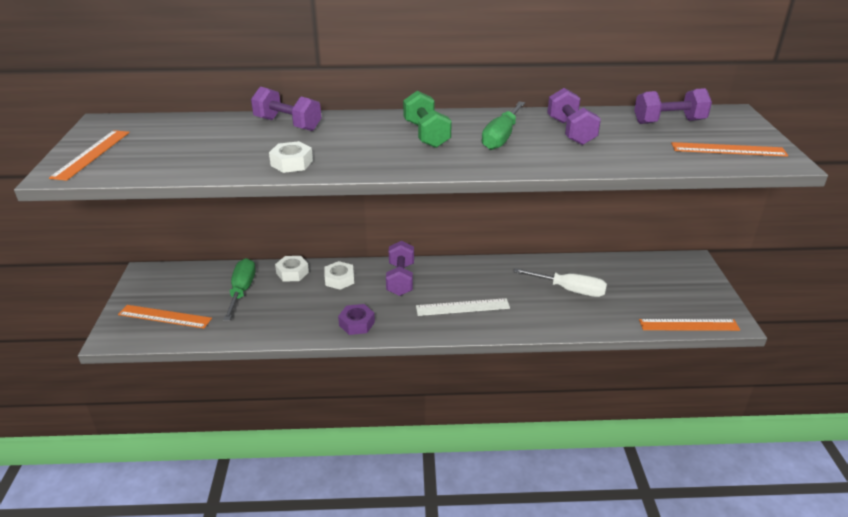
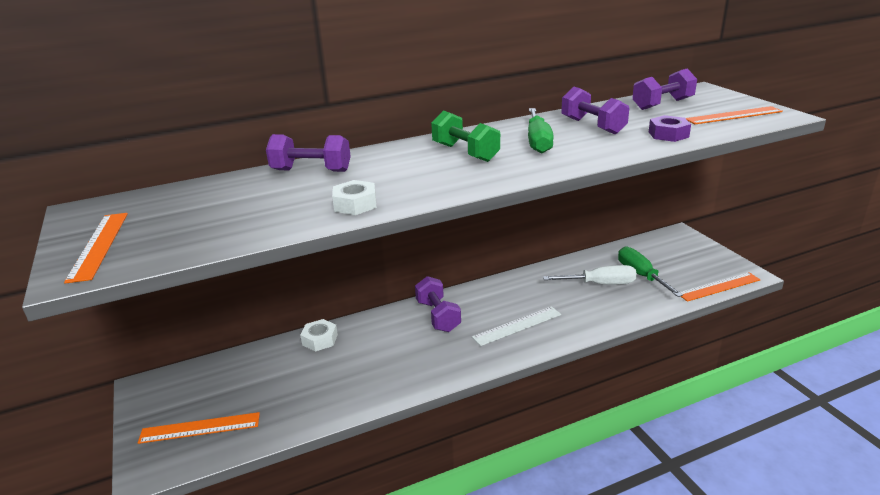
camera: 20 degrees left, 5 degrees down
green screwdriver [223,258,256,321] -> green screwdriver moved to [618,247,683,297]
white nut [324,261,354,290] -> none
purple nut [338,304,375,335] -> purple nut moved to [649,115,691,142]

